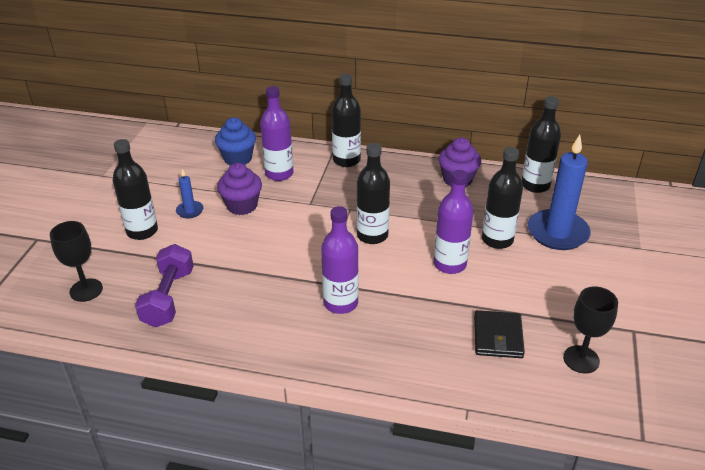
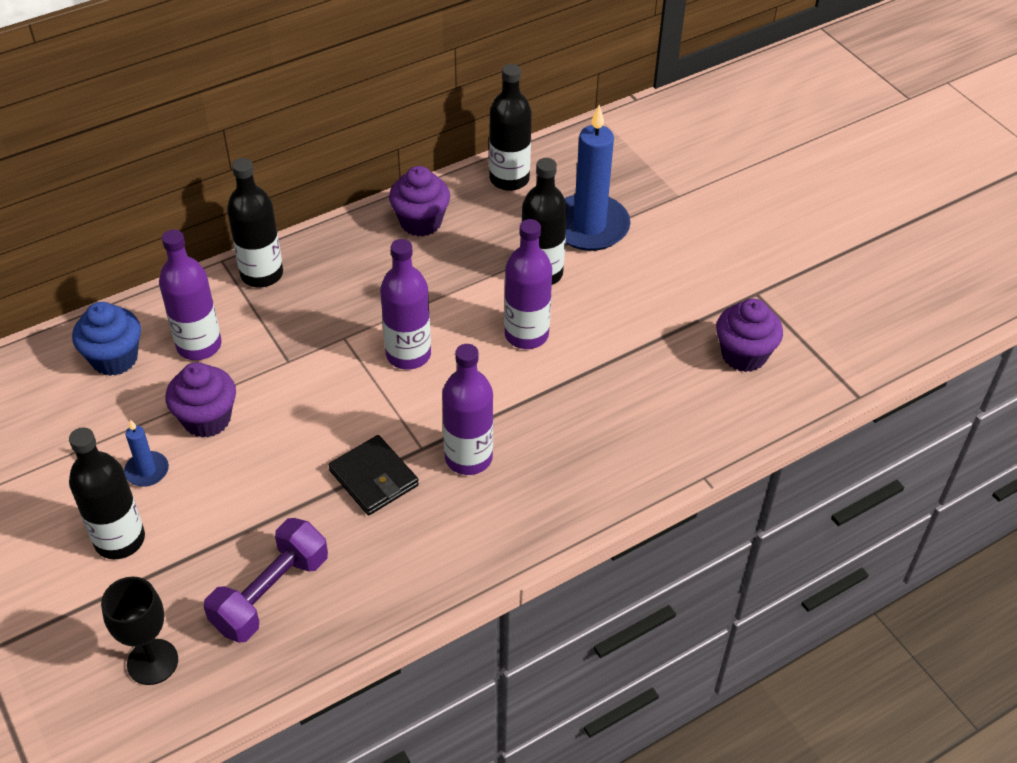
camera: 45 degrees left, 10 degrees up
purple dumbbell [135,244,194,328] -> purple dumbbell turned 75 degrees clockwise [204,518,328,643]
black bottle [356,143,390,244] -> purple bottle [380,239,431,370]
black wallet [474,310,525,358] -> black wallet moved to [329,435,419,515]
black goblet [563,286,618,373] -> purple cupcake [716,298,783,372]

